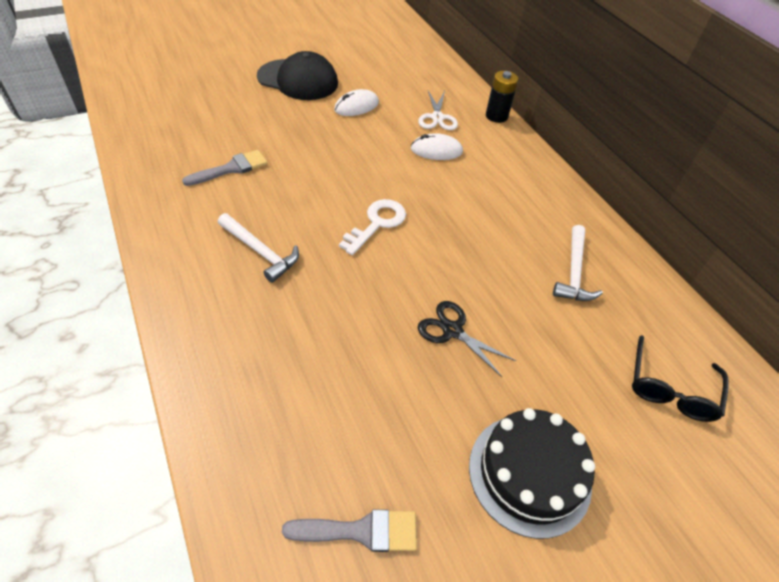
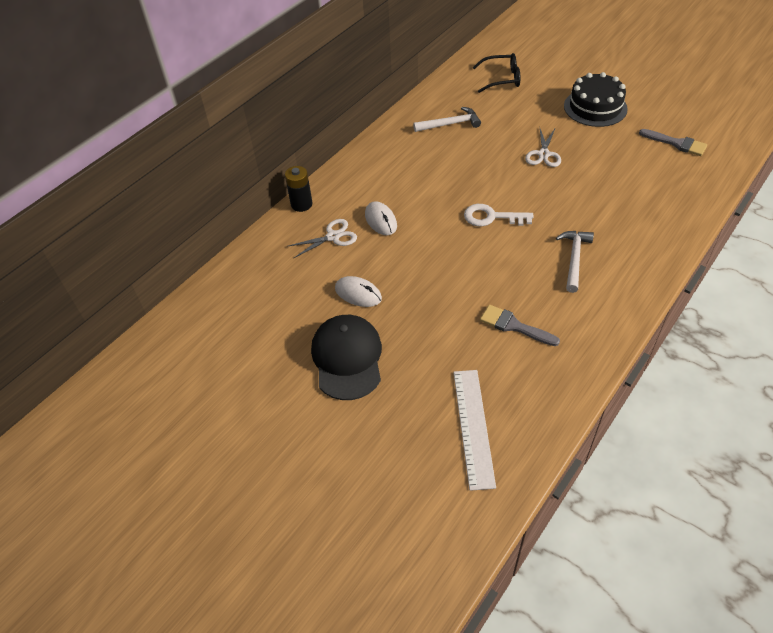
camera: 110 degrees left, 0 degrees up
grey brush [282,509,417,552] -> grey brush turned 150 degrees clockwise [639,129,707,156]
black scissors [418,301,516,377] -> white scissors [525,129,561,167]
none -> white ruler [453,370,496,491]

